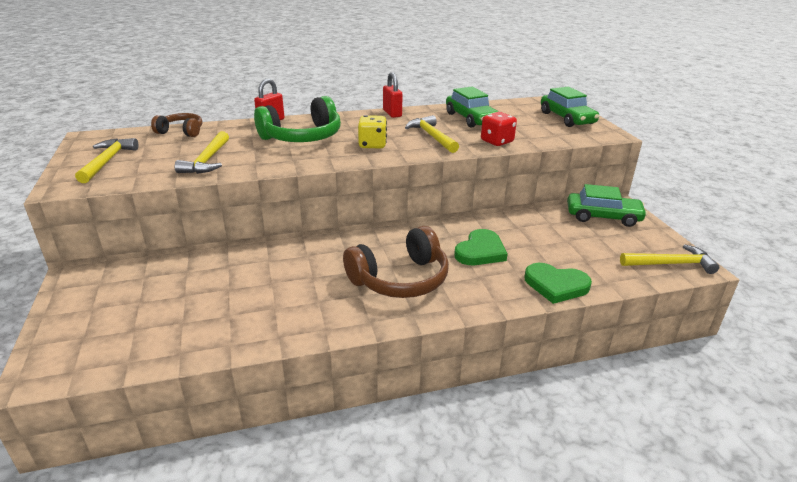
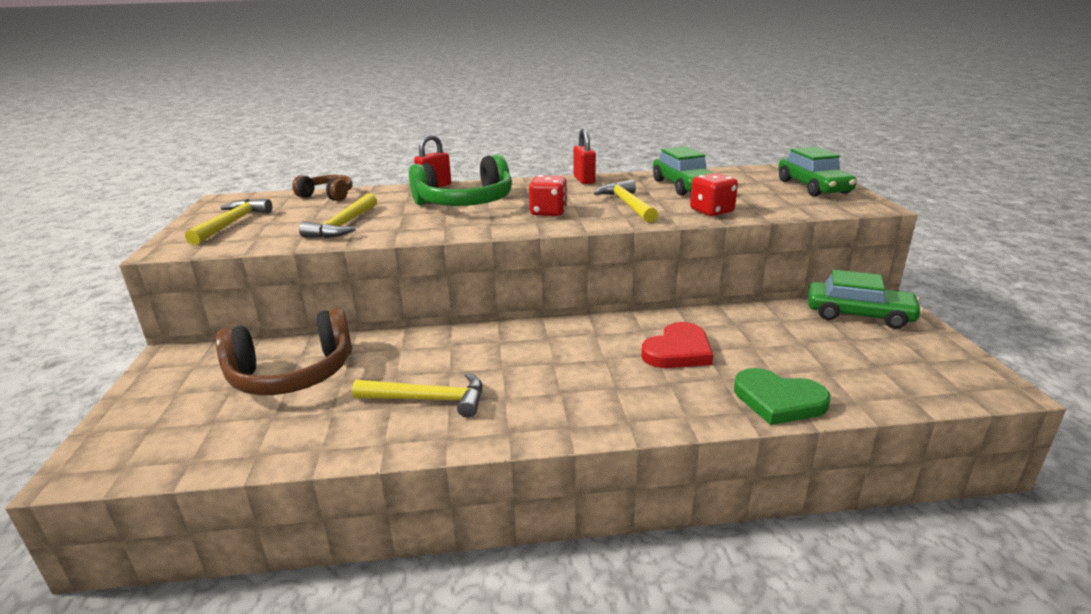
camera: 10 degrees right, 5 degrees down
brown headphones [343,226,449,298] -> brown headphones moved to [216,308,352,395]
yellow dice [358,115,387,149] -> red dice [529,175,568,216]
green heart [454,229,508,265] -> red heart [641,322,713,368]
yellow hammer [620,244,719,274] -> yellow hammer moved to [352,372,482,418]

